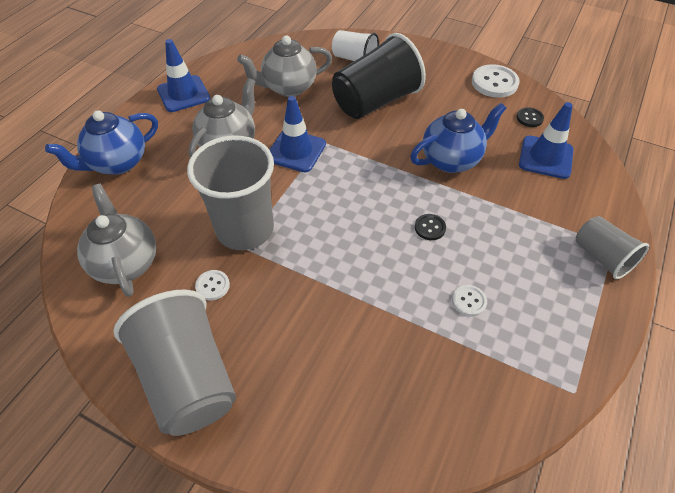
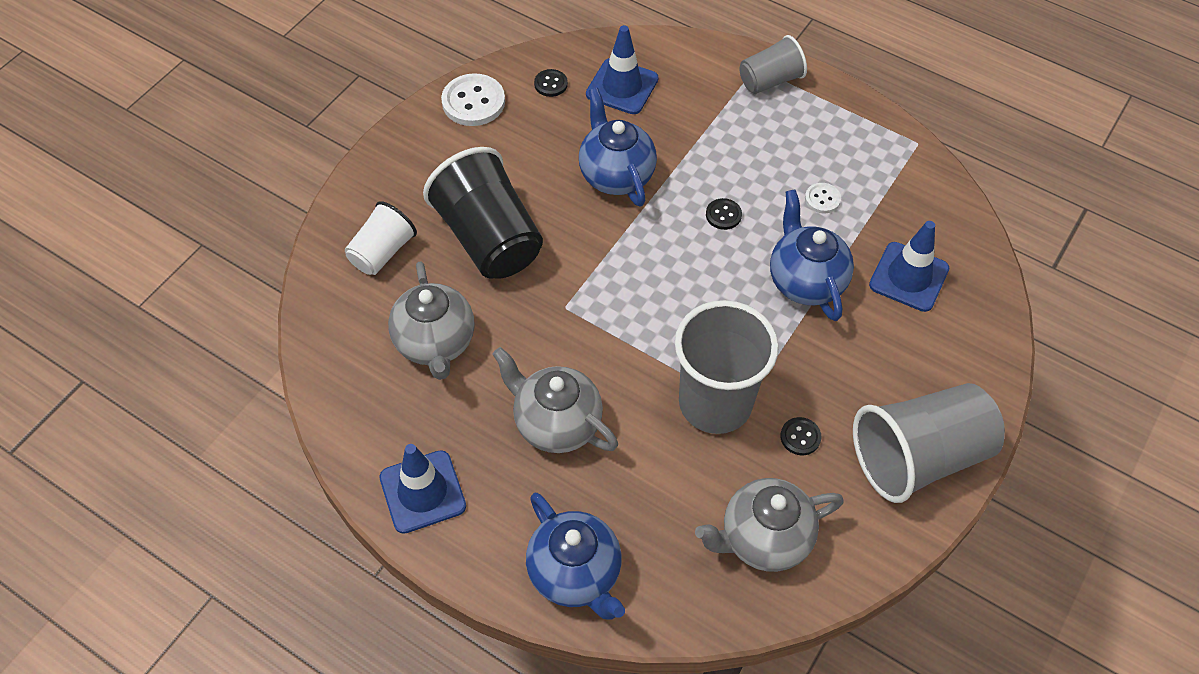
camera: 85 degrees left, 5 degrees up
white button [195,270,230,301] -> black button [780,417,821,455]
blue traffic cone [269,96,326,172] -> blue traffic cone moved to [869,221,949,312]
none -> blue teapot [770,190,854,321]

